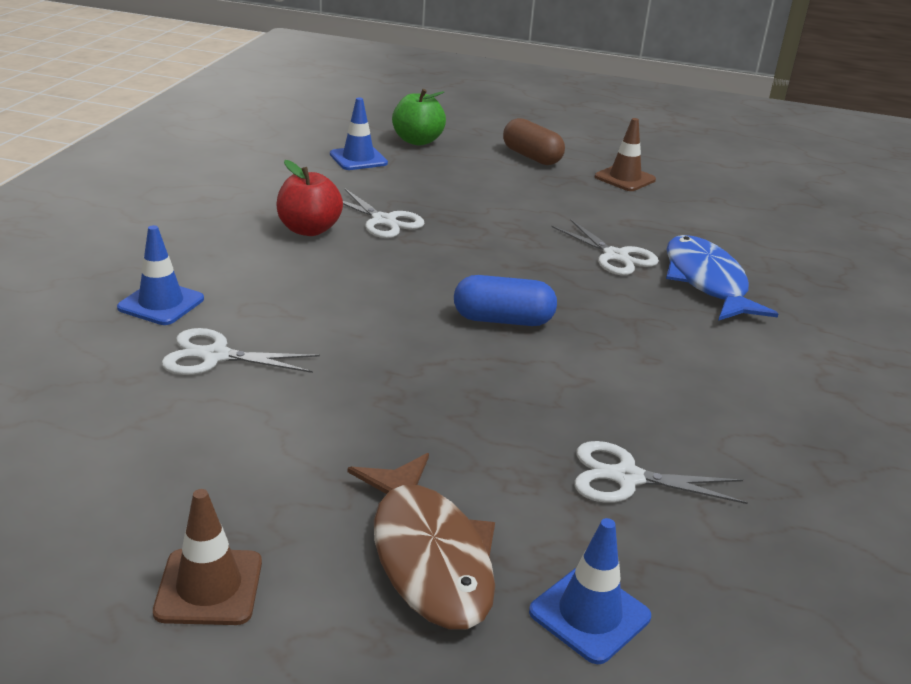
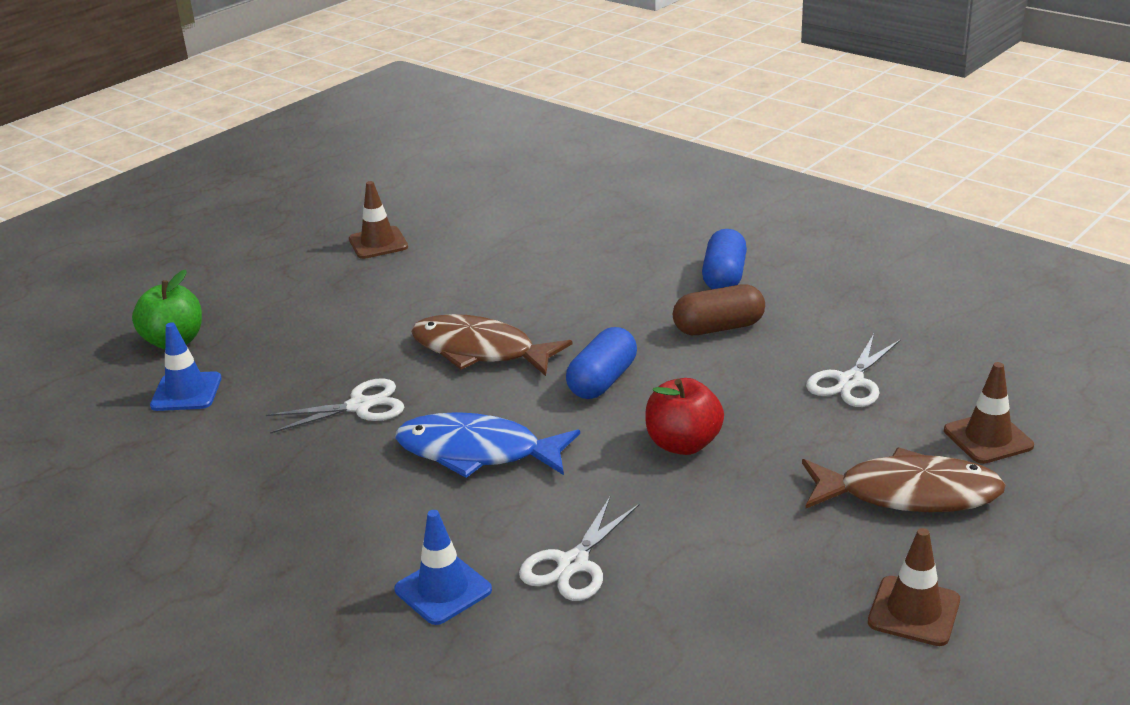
camera: 60 degrees left, 0 degrees up
red apple [276,160,343,236] -> red apple moved to [645,378,724,455]
brown capsule [503,118,565,165] -> brown capsule moved to [673,285,765,335]
blue traffic cone [529,518,651,664] -> brown traffic cone [944,362,1034,464]
white scissors [552,219,659,275] -> none
blue fish [666,235,778,321] -> blue fish moved to [395,412,580,478]
none -> brown fish [411,314,572,376]
none -> blue capsule [702,229,747,289]

